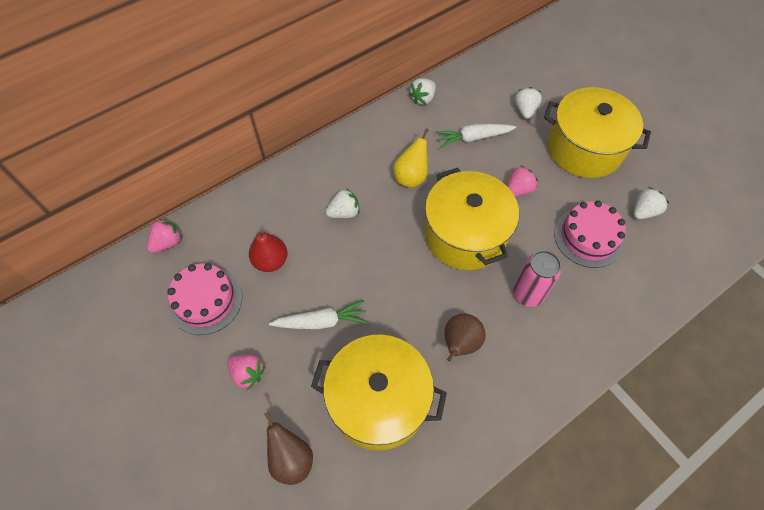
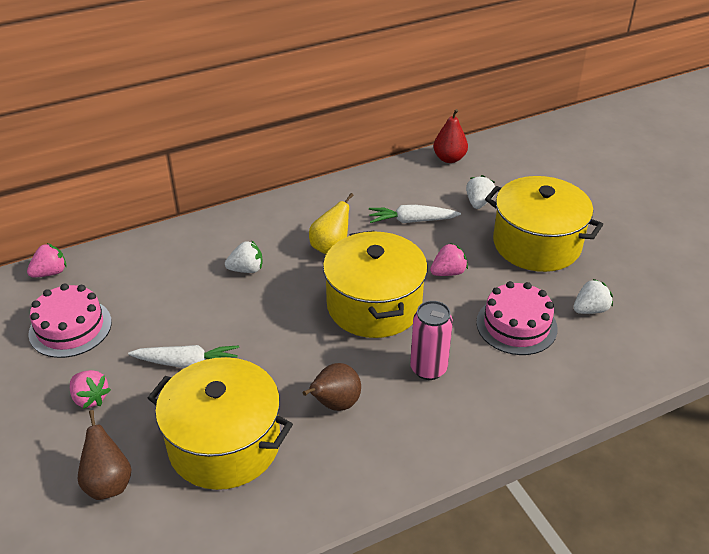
camera: 10 degrees right, 20 degrees down
red pear [249,229,288,272] -> red pear moved to [433,109,468,163]
white strawberry [409,78,436,105] -> none

